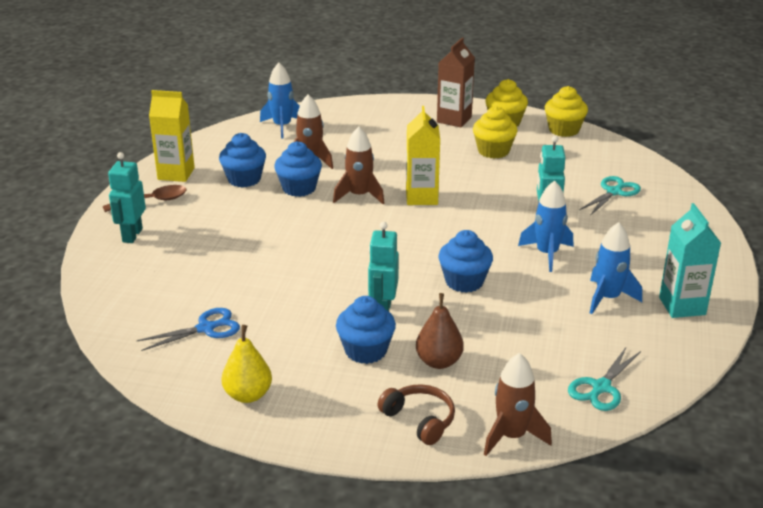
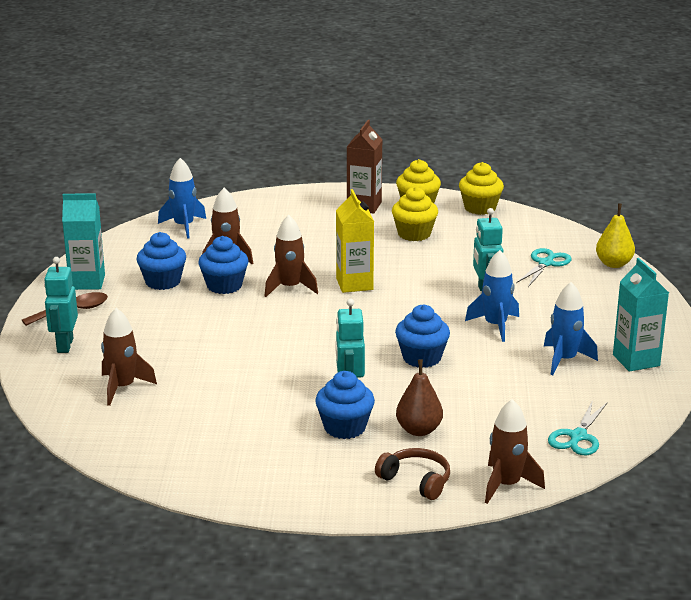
camera: 10 degrees left, 5 degrees down
blue scissors [137,308,240,351] -> none
yellow carton [149,90,195,182] -> turquoise carton [62,193,105,290]
yellow pear [221,325,272,403] -> yellow pear moved to [596,203,635,268]
none -> brown rocket [101,308,157,406]

